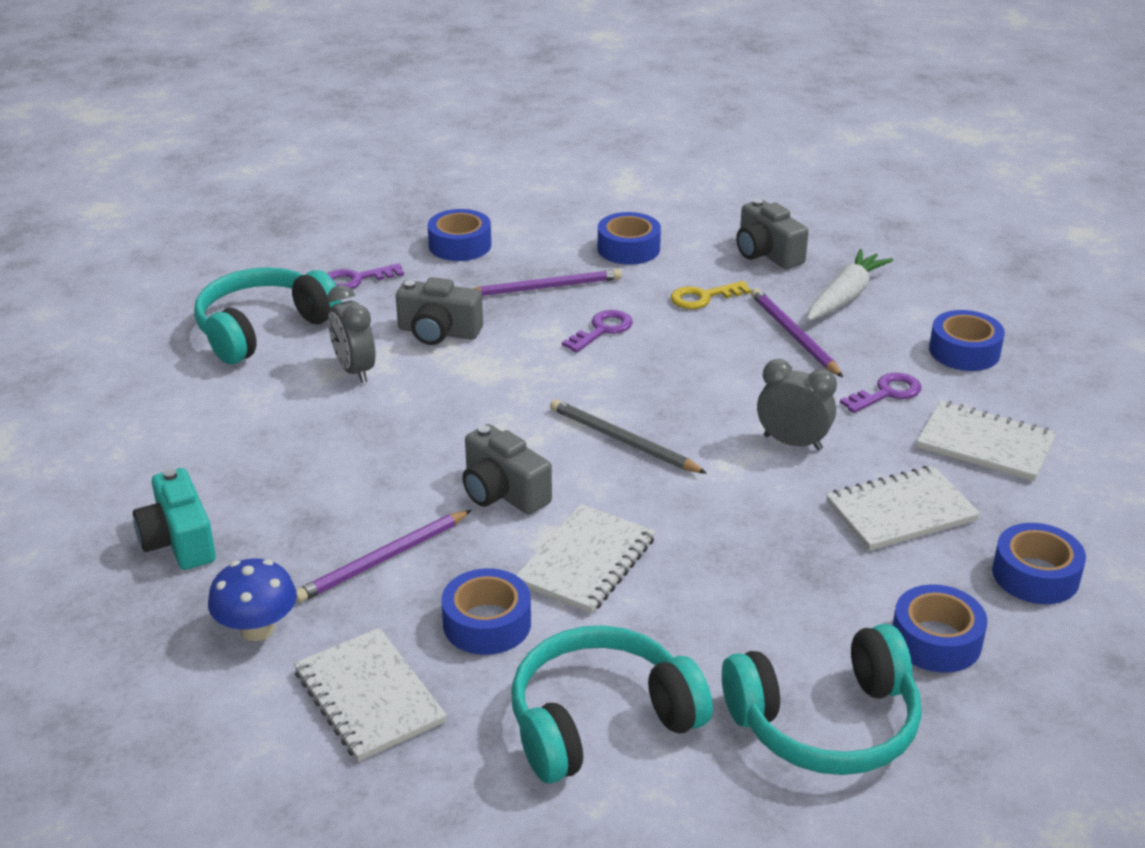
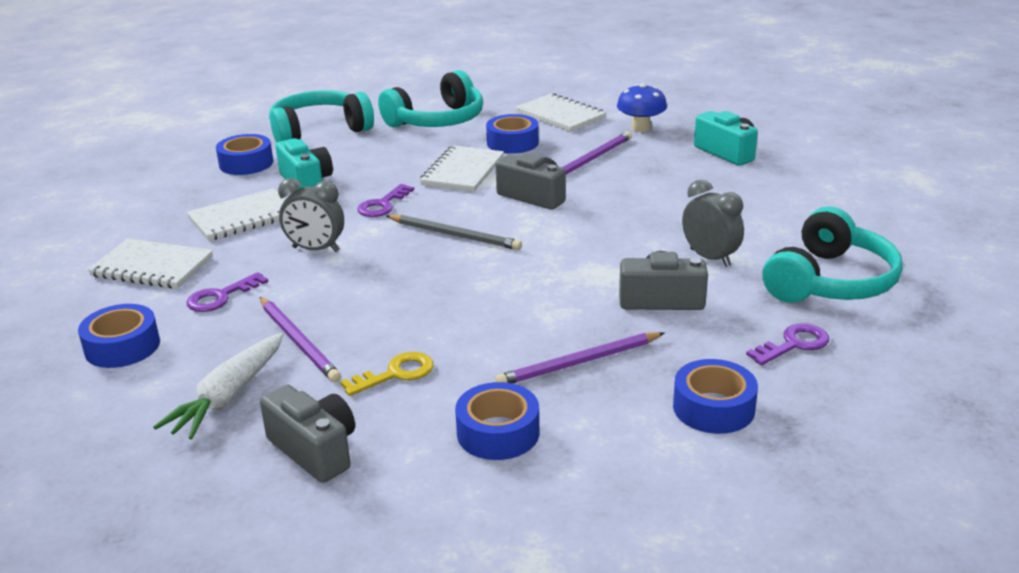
camera: 170 degrees right, 5 degrees down
purple key [562,310,633,353] -> purple key moved to [357,184,414,217]
blue tape [992,523,1086,604] -> none
none -> turquoise camera [276,138,333,190]

